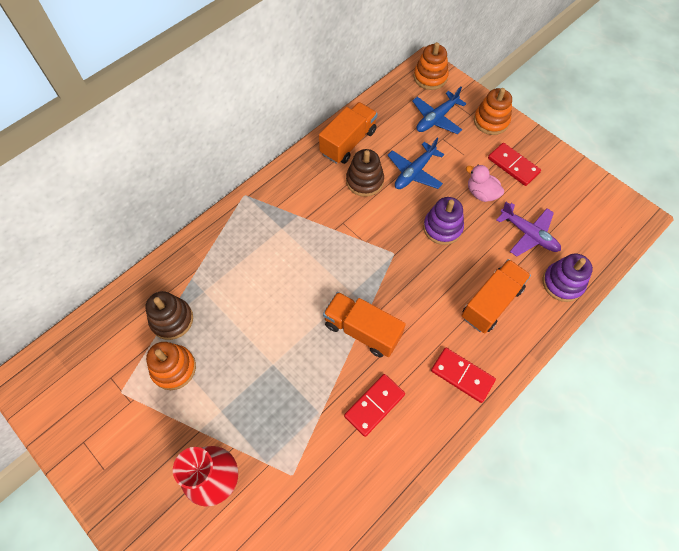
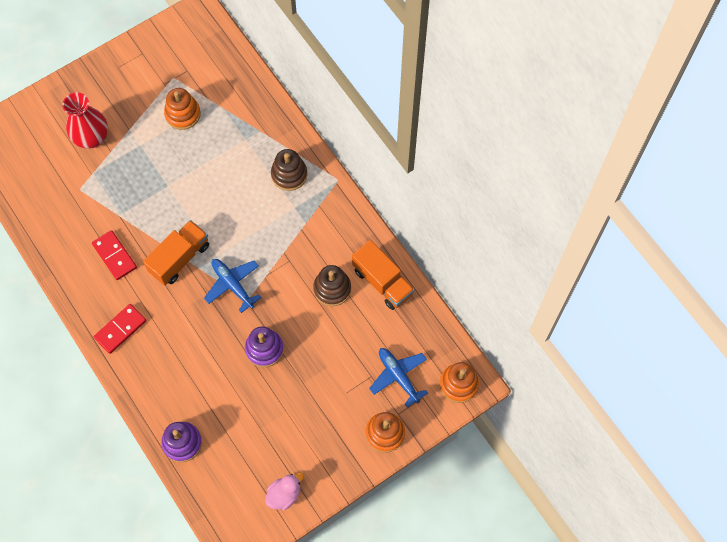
camera: 100 degrees right, 5 degrees up
brown stacking toy [145,291,193,340] -> brown stacking toy moved to [271,149,307,191]
blue plane [387,138,444,189] -> blue plane moved to [204,259,261,313]
orange truck [461,259,531,333] -> none
pink duck [466,164,504,202] -> pink duck moved to [265,473,304,510]
red domino [488,143,541,186] -> none
purple plane [496,202,561,257] -> none

